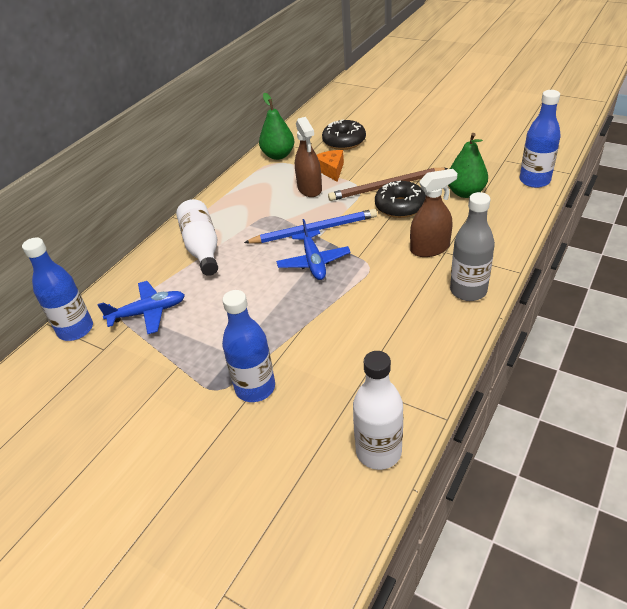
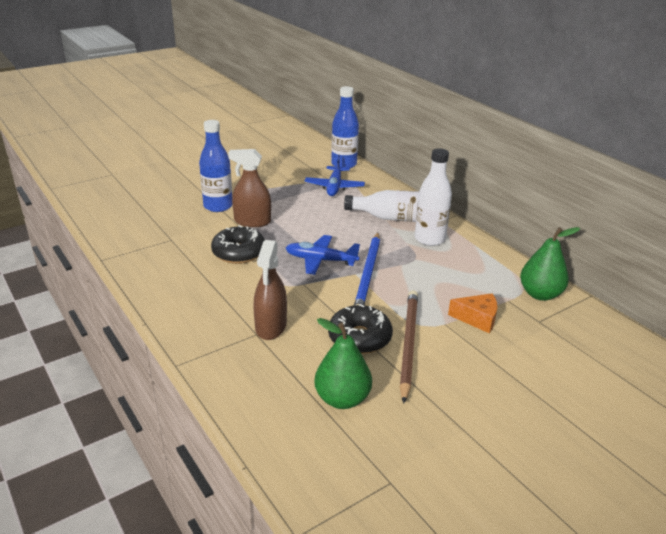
camera: 110 degrees right, 10 degrees down
brown spray bottle [295,117,322,197] -> brown spray bottle moved to [228,149,271,227]
black donut [322,120,366,150] -> black donut moved to [211,225,265,264]
white bottle [353,351,403,470] -> white bottle moved to [415,148,452,246]
grey bottle [450,192,495,301] -> none
blue bottle [520,90,561,188] -> none

